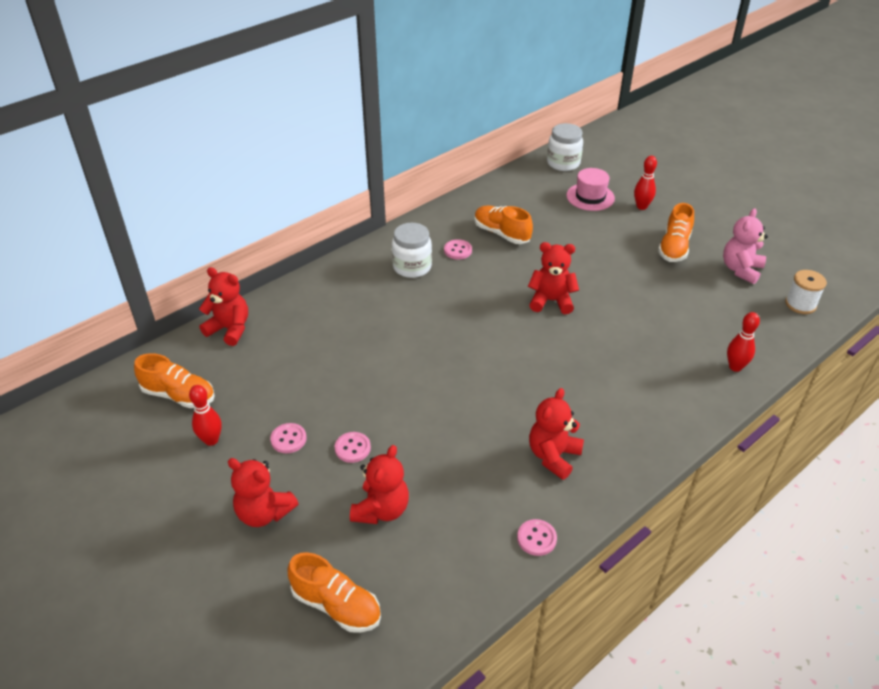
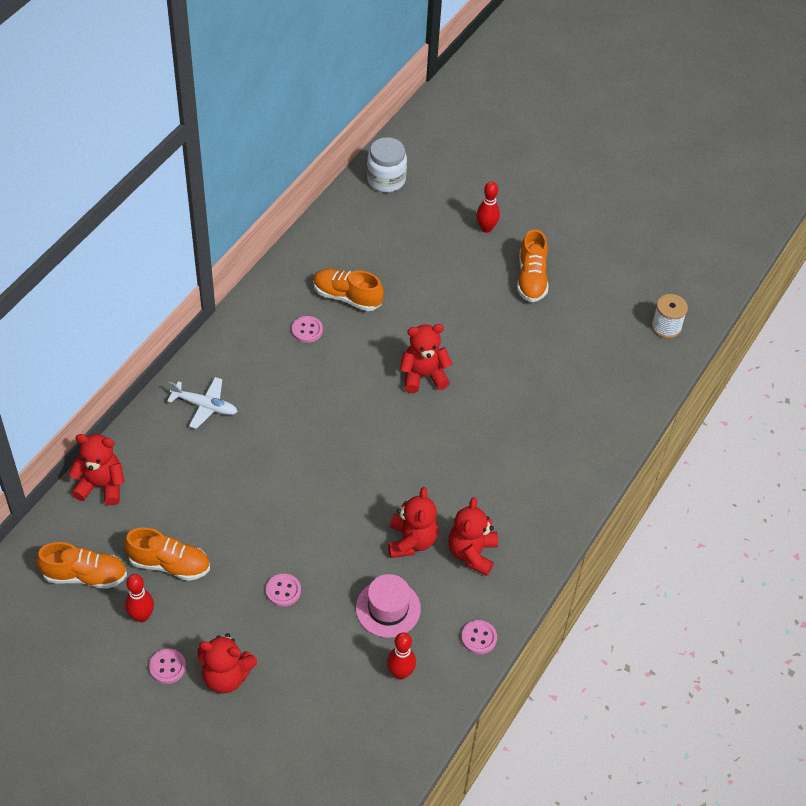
camera: 20 degrees left, 10 degrees up
pink button [270,423,307,453] -> pink button moved to [149,649,186,684]
orange shoe [288,552,381,633] -> orange shoe moved to [124,527,210,581]
red teddy bear [350,445,409,524] -> red teddy bear moved to [388,487,438,558]
white jar [392,223,432,278] -> none
pink hat [566,168,615,211] -> pink hat moved to [356,574,421,638]
pink teddy bear [723,208,768,284] -> none
red bowling pin [727,312,760,372] -> red bowling pin moved to [387,632,416,680]
none -> white plane [167,377,237,429]

